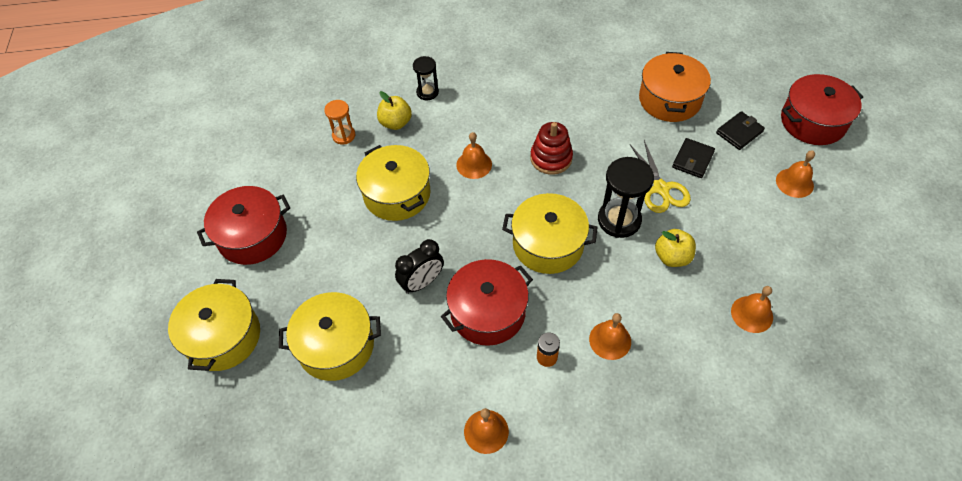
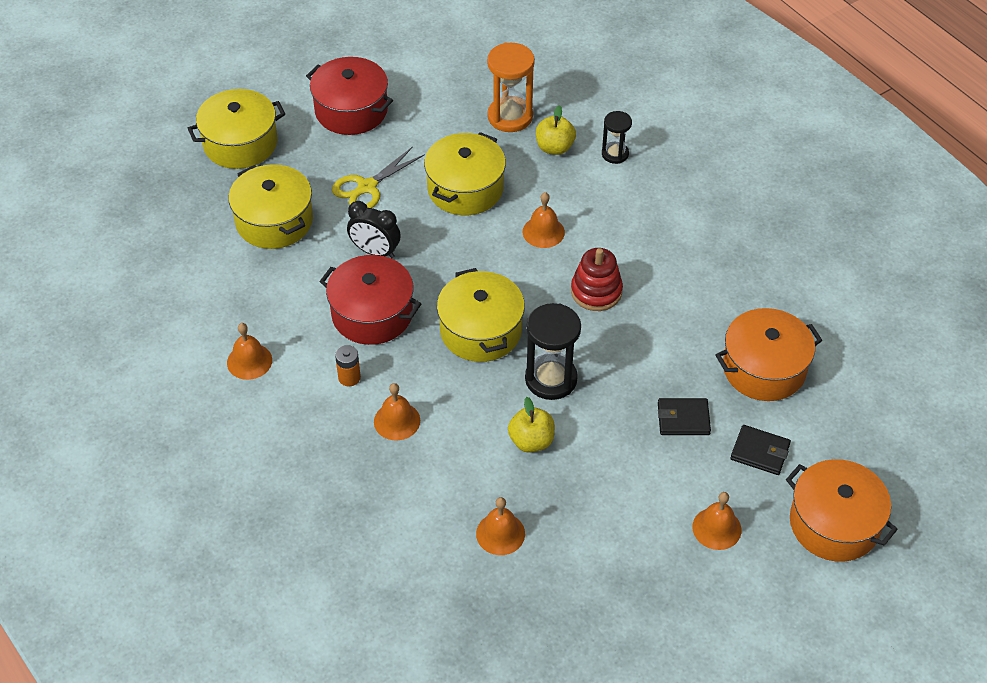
camera: 60 degrees right, 5 degrees down
orange hourglass [324,100,355,144] -> orange hourglass [487,43,535,132], size x1.70
yellow scissors [630,140,691,213] -> yellow scissors moved to [332,146,425,208]
red pot [781,74,863,145] -> orange pot [786,459,898,562]

